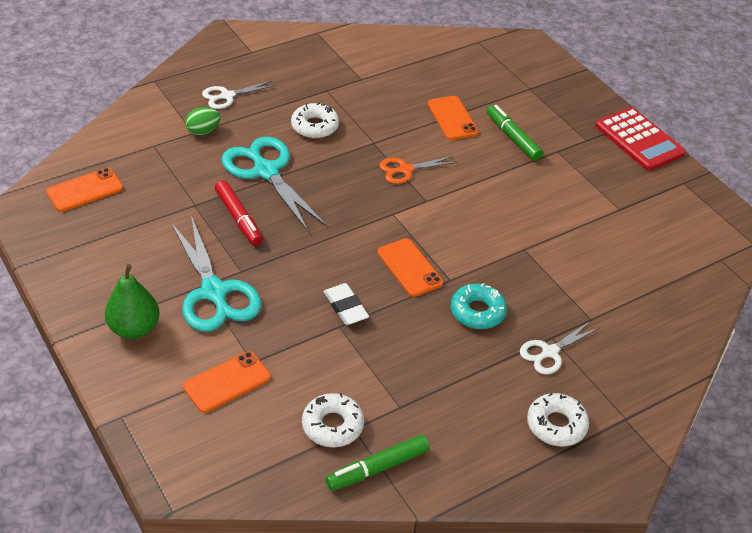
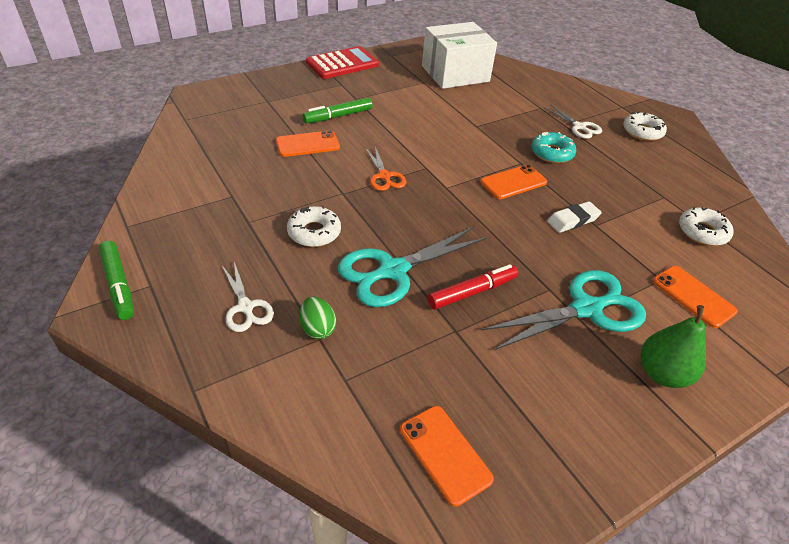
camera: 90 degrees left, 0 degrees up
green marker [325,435,430,491] -> green marker moved to [99,241,134,320]
none -> white box [422,22,497,89]

